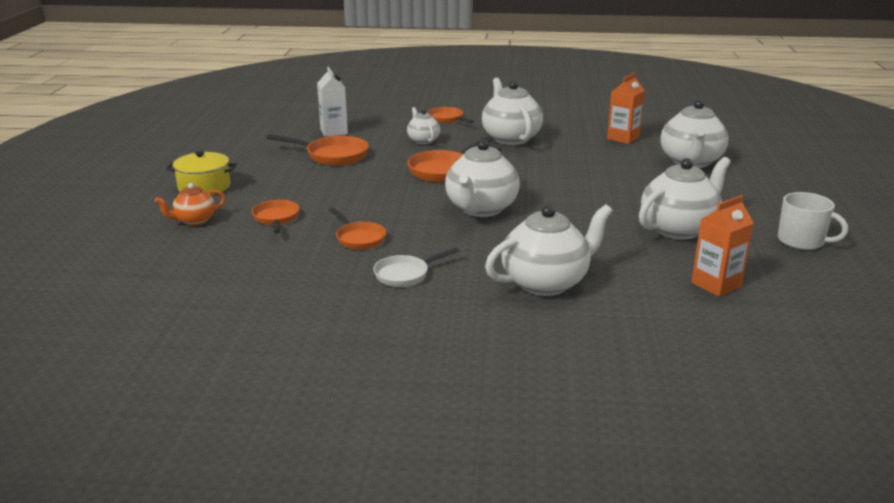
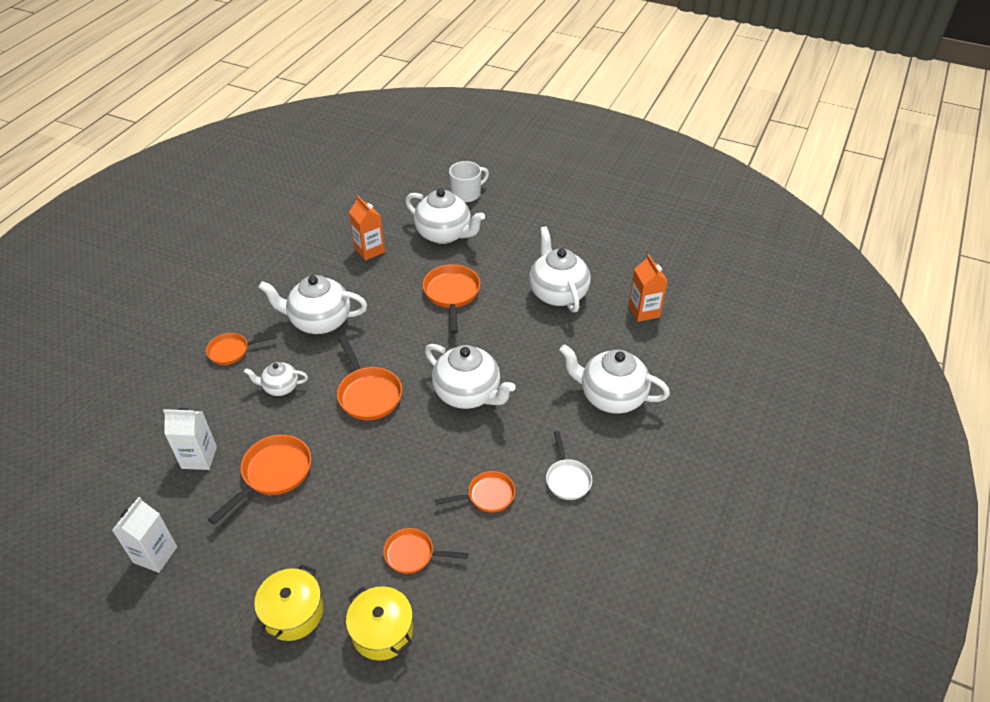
camera: 70 degrees left, 20 degrees up
orange teapot [155,183,226,226] -> yellow pot [346,586,413,661]
white teapot [485,204,613,296] -> white teapot turned 60 degrees counterclockwise [559,344,670,414]
white mug [778,192,848,250] -> white mug moved to [449,161,489,202]
none -> white carton [112,497,177,573]
none -> orange pan [423,264,480,334]

